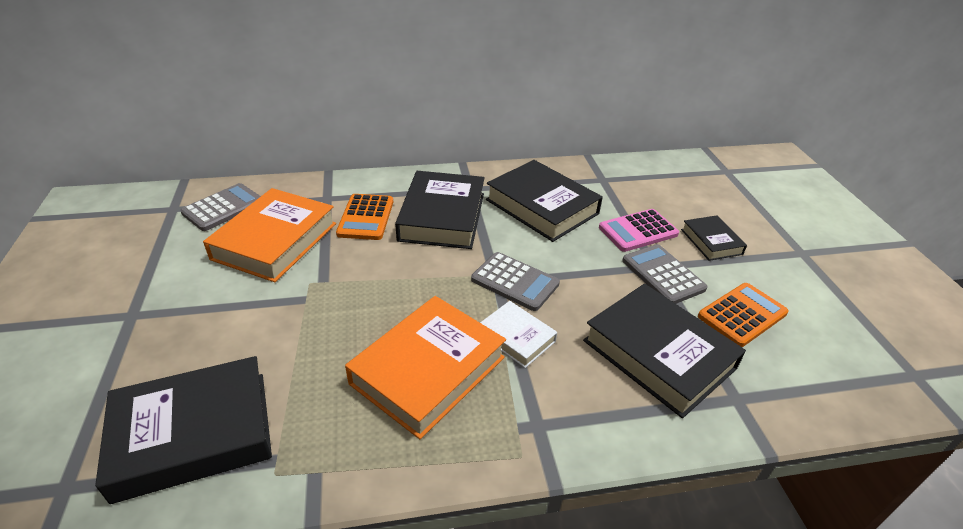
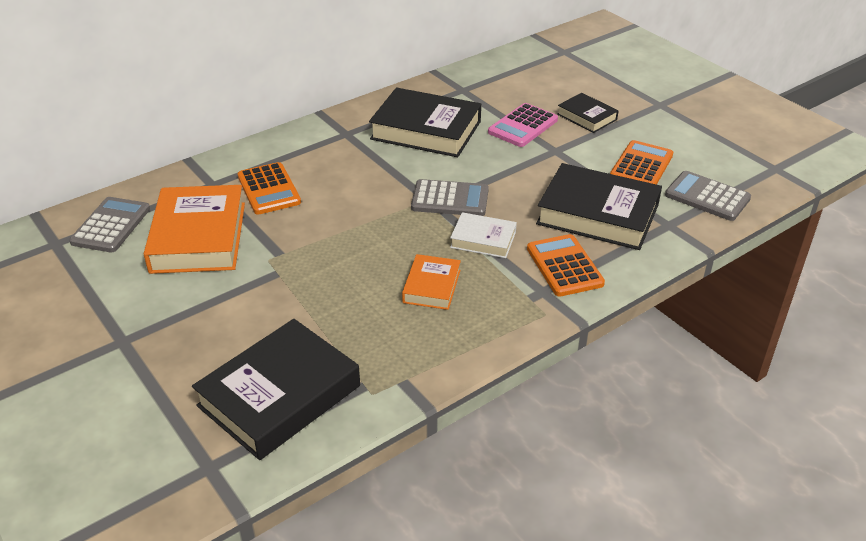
camera: 25 degrees left, 0 degrees up
orange book [345,296,506,439] -> orange book [402,254,461,310], size x0.53
black book [395,171,485,249] -> none
grey calculator [622,244,708,304] -> grey calculator moved to [665,171,751,221]
none -> orange calculator [527,234,605,297]

